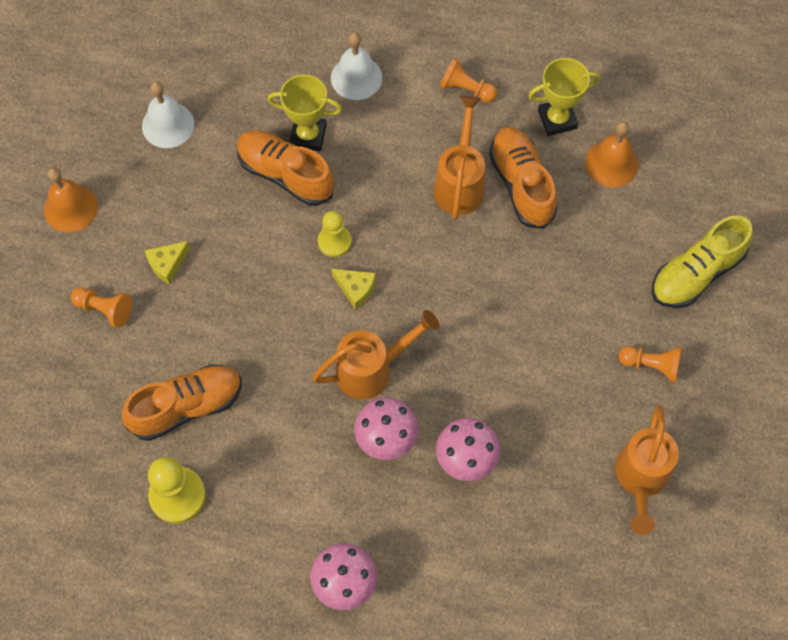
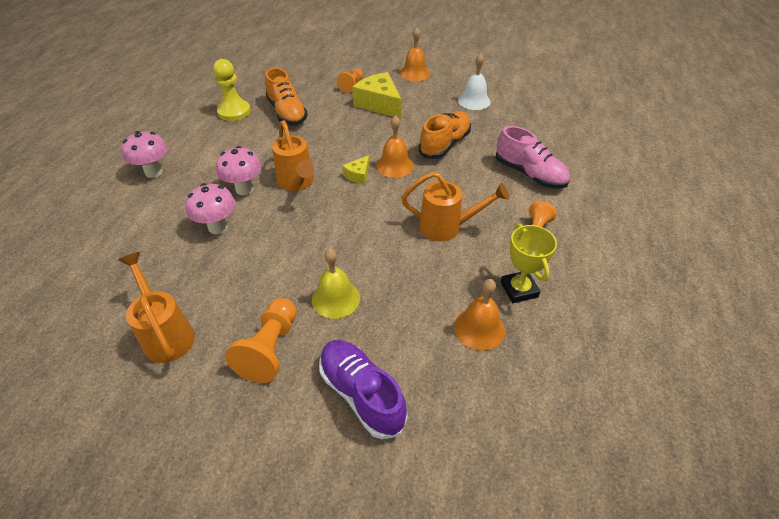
camera: 90 degrees right, 20 degrees down
yellow cheese [145,241,190,284] -> yellow cheese [352,72,401,119], size x1.99
yellow trophy [267,75,342,151] -> none
yellow pawn [318,211,352,257] -> orange bell [376,115,414,178]
white bell [331,32,382,100] -> pink shoe [496,126,570,189]
orange shoe [489,127,557,229] -> none
orange watering can [615,405,679,535] -> orange watering can turned 45 degrees clockwise [119,252,195,363]
orange pawn [619,346,682,382] -> orange pawn [225,298,297,383], size x1.55
yellow shoe [651,215,753,308] -> purple shoe [319,340,408,439]
none -> yellow bell [312,248,360,319]

